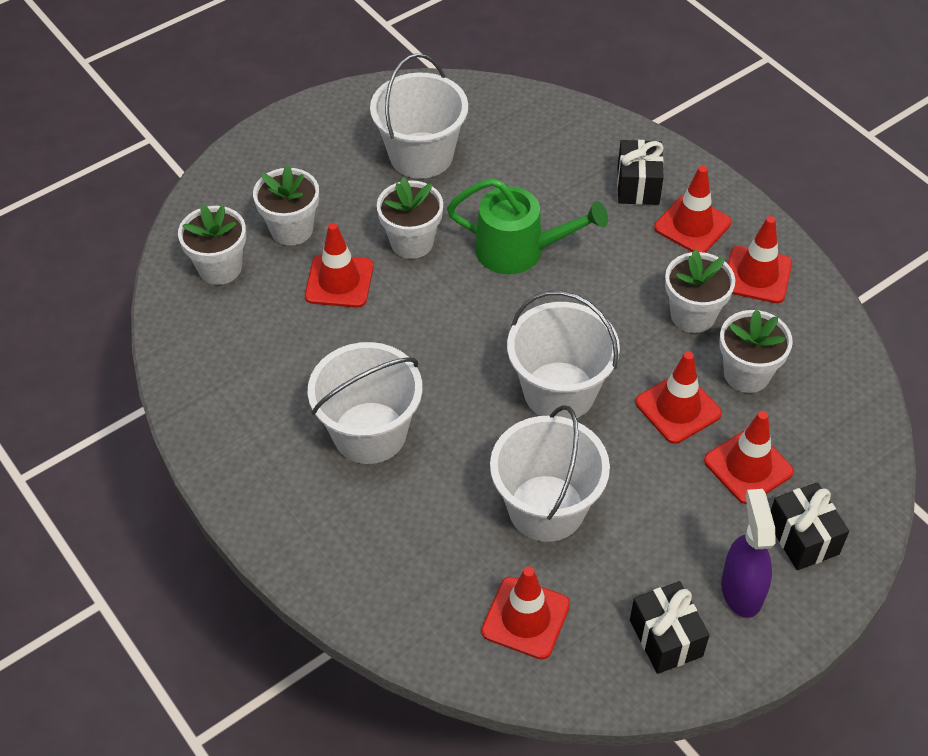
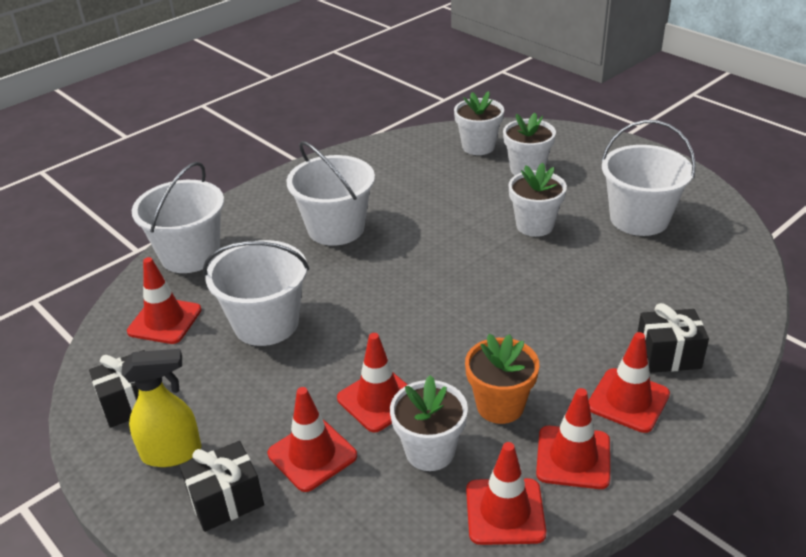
camera: 85 degrees right, 15 degrees down
red traffic cone [305,223,374,308] -> red traffic cone moved to [466,442,546,545]
green watering can [447,178,608,274] -> none
white bucket [507,291,620,420] -> white bucket moved to [132,162,224,273]
white flower pot [665,249,735,333] -> orange flower pot [465,334,540,424]
purple spray bottle [721,489,776,618] -> yellow spray bottle [121,349,201,467]

